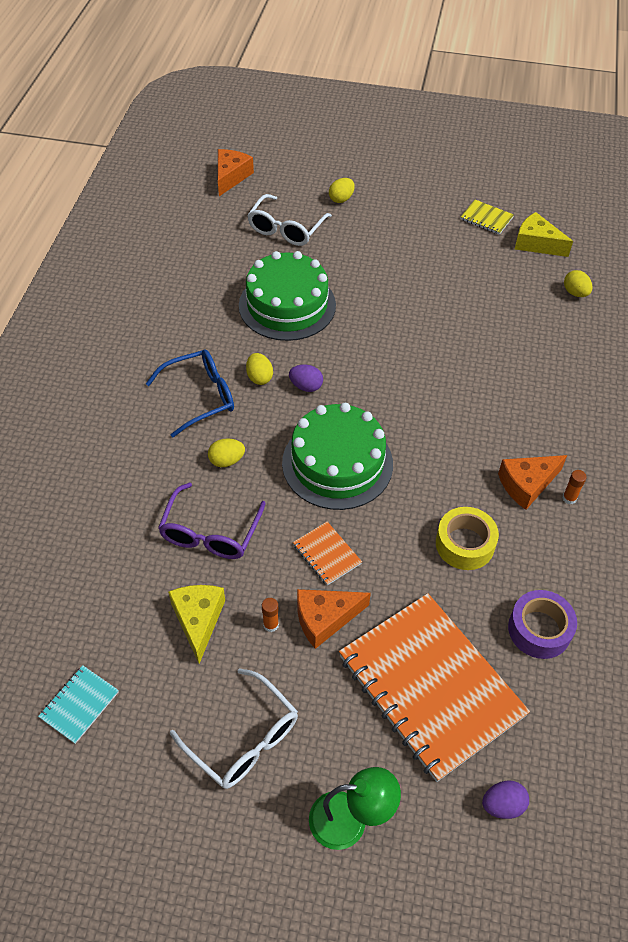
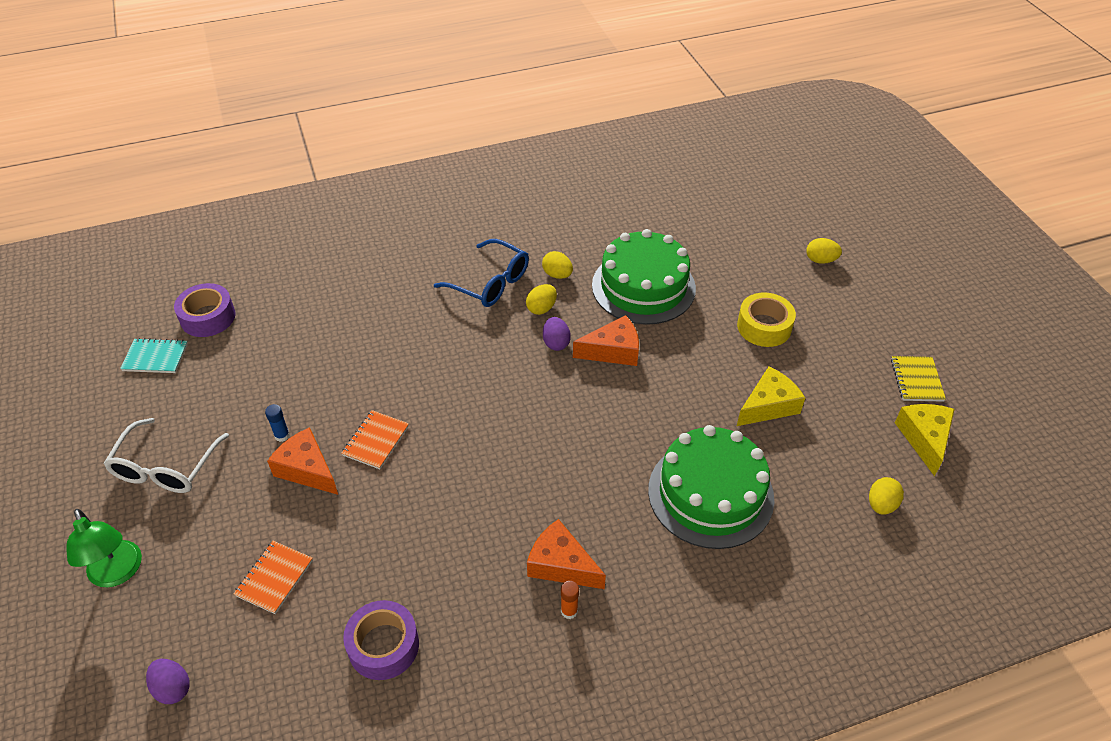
camera: 60 degrees right, 5 degrees down
purple glasses [158,483,266,559] -> none
yellow cheese [168,585,225,664] -> yellow cheese moved to [737,366,805,426]
yellow egg [208,438,245,467] -> yellow egg moved to [542,251,573,279]
orange cheese [218,149,254,196] -> orange cheese moved to [573,315,639,366]
white glasses [247,194,332,246] -> none
orange glue stick [262,598,279,632] -> blue glue stick [265,404,290,442]
green cake [282,403,393,510] -> green cake moved to [648,425,774,549]
orange notebook [339,593,530,782] -> orange notebook [234,541,313,614], size x0.41
yellow tape [436,507,499,570] -> yellow tape moved to [737,292,796,347]
none -> purple tape [174,283,236,337]

